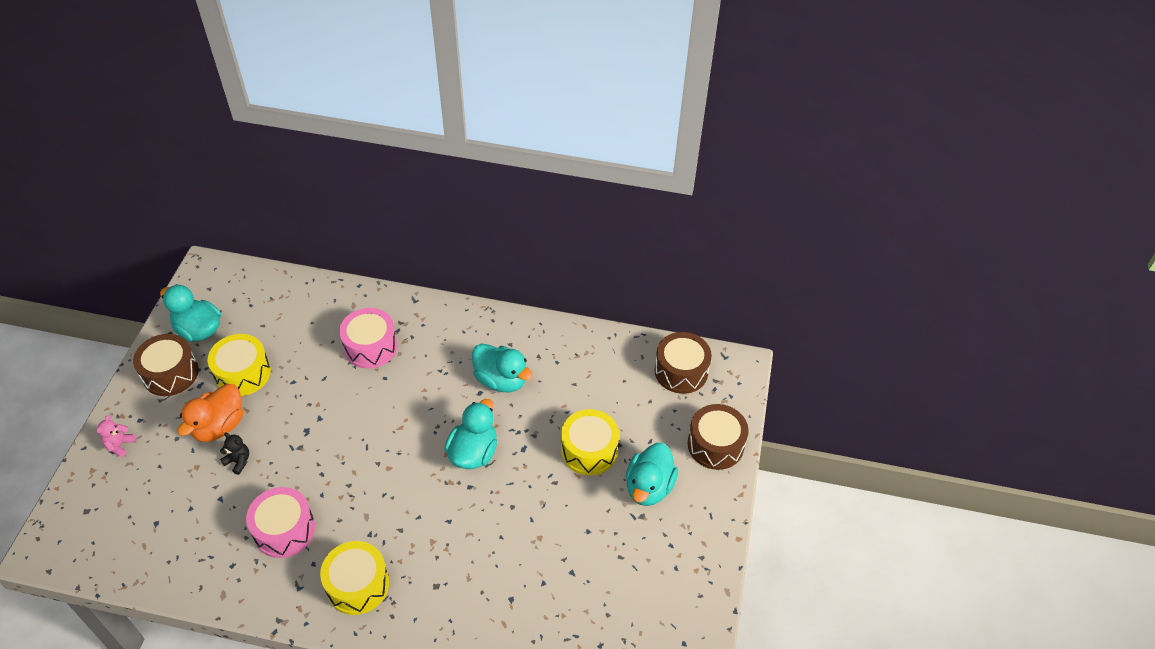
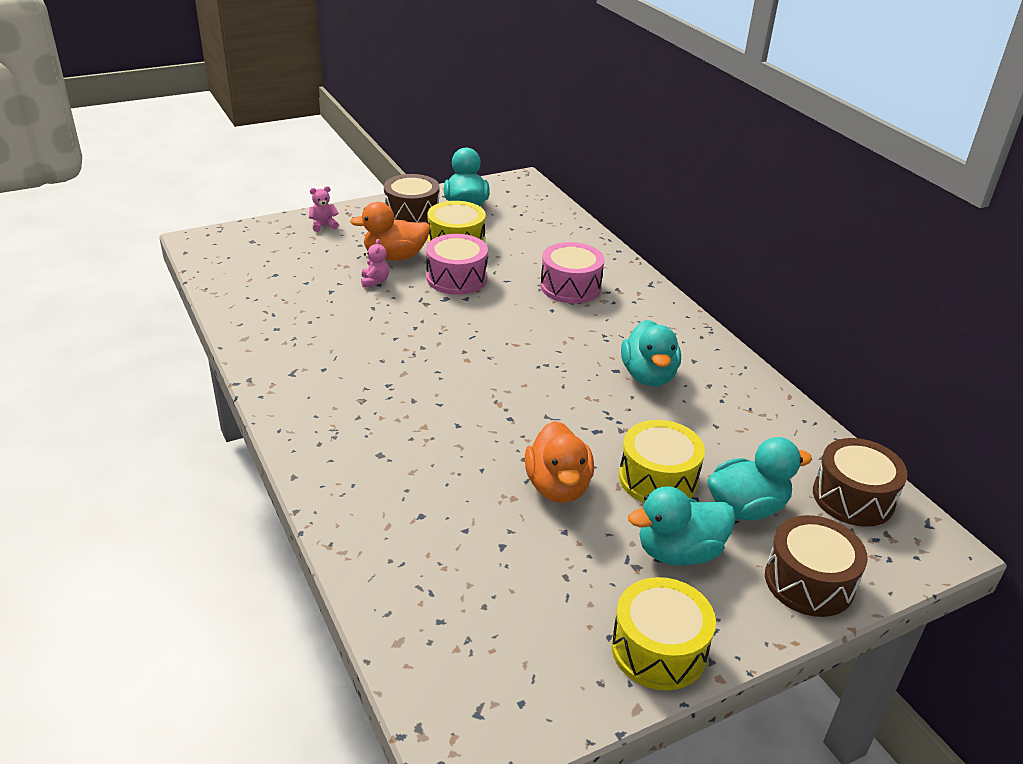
camera: 50 degrees right, 15 degrees down
black teddy bear [220,432,249,475] -> pink teddy bear [361,239,389,287]
pink drum [246,487,315,558] -> pink drum moved to [426,234,488,295]
yellow drum [320,541,389,615] -> yellow drum moved to [611,577,716,691]
turquoise duck [444,399,497,469] -> turquoise duck moved to [707,437,812,520]
none -> orange duck [525,421,594,503]

